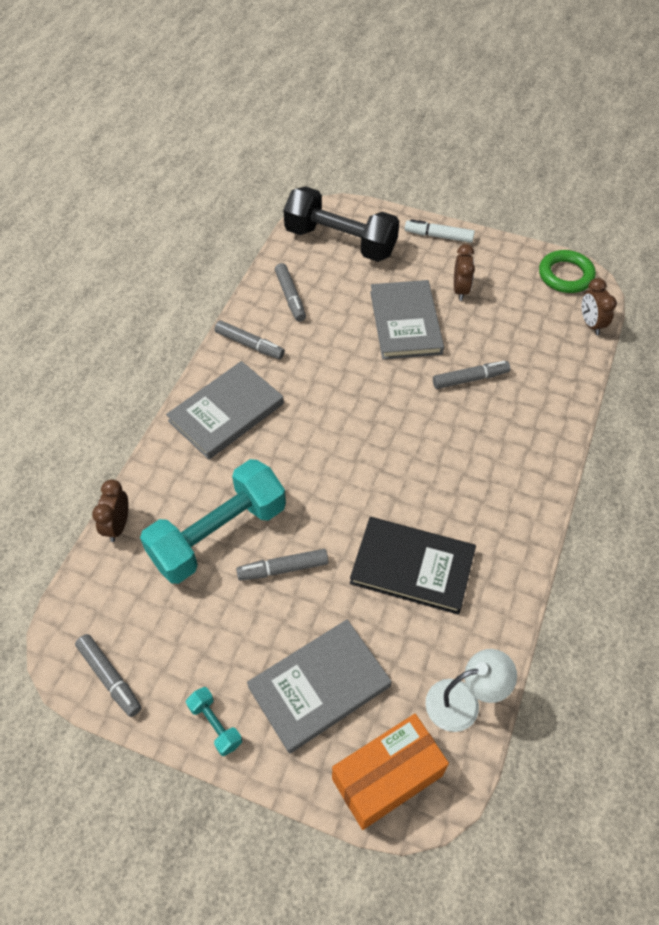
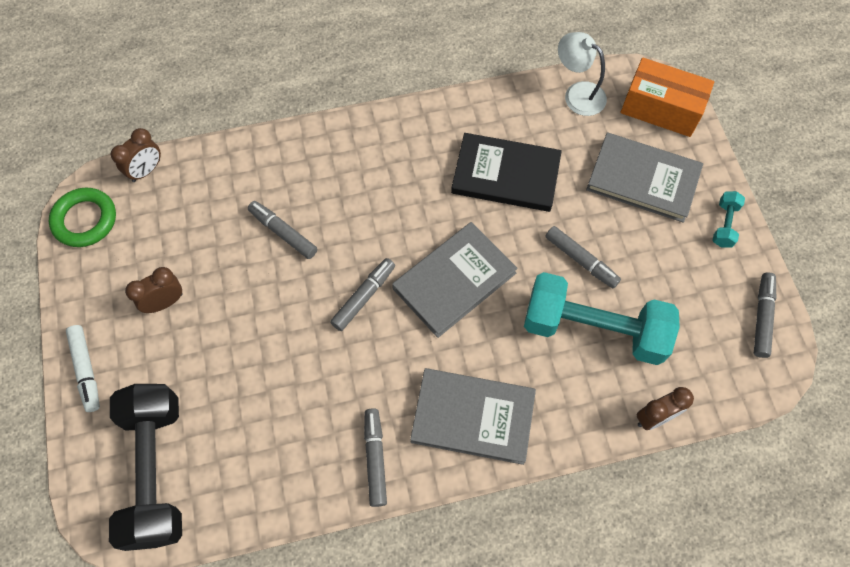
camera: 125 degrees left, 10 degrees up
grey marker [275,263,306,322] -> grey marker moved to [330,258,395,331]
black book [350,517,476,615] -> black book turned 60 degrees counterclockwise [451,133,562,212]
grey book [370,280,444,359] -> grey book moved to [392,222,518,338]

